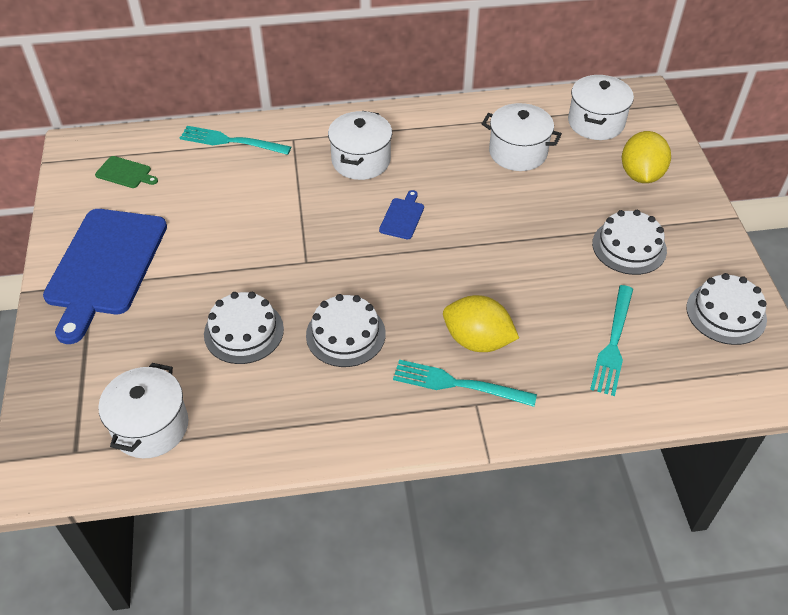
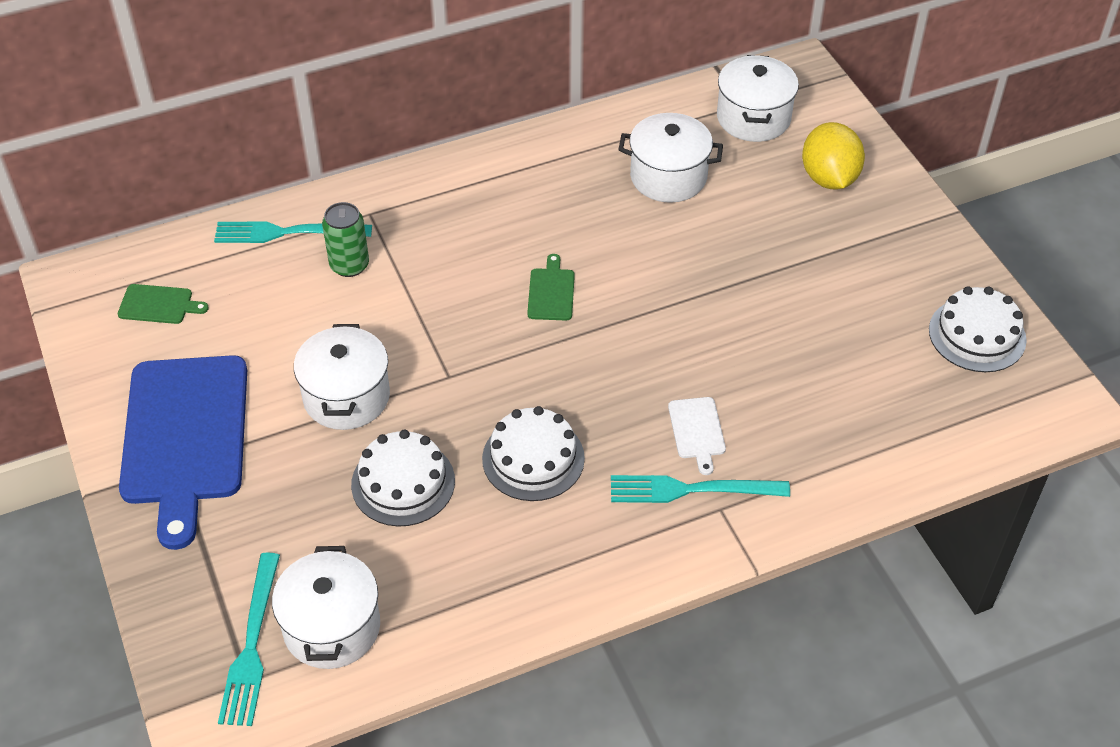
camera: 15 degrees left, 0 degrees up
white pot [328,111,392,180] -> white pot moved to [294,324,390,430]
blue cutting board [379,190,424,239] -> green cutting board [527,254,575,321]
yellow lemon [443,295,519,352] -> white cutting board [668,397,726,475]
turquoise fork [590,285,633,396] -> turquoise fork moved to [218,552,280,726]
white cake [592,210,667,275] -> none
none -> green can [322,202,369,277]

